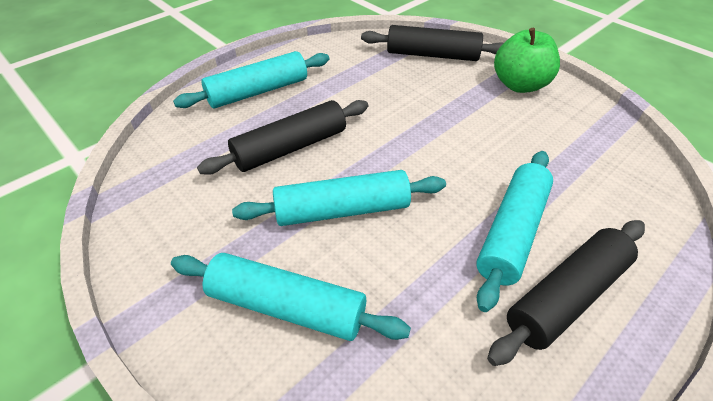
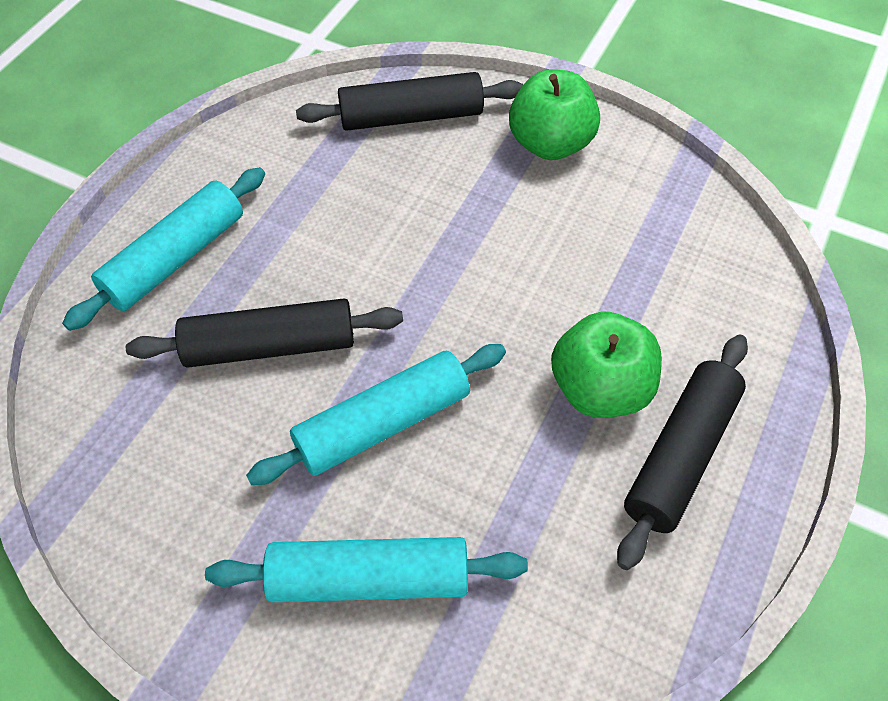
camera: 20 degrees left, 10 degrees up
black rolling pin [197,100,368,175] -> black rolling pin turned 45 degrees clockwise [126,298,403,368]
turquoise rolling pin [476,151,553,312] -> green apple [551,311,662,418]

